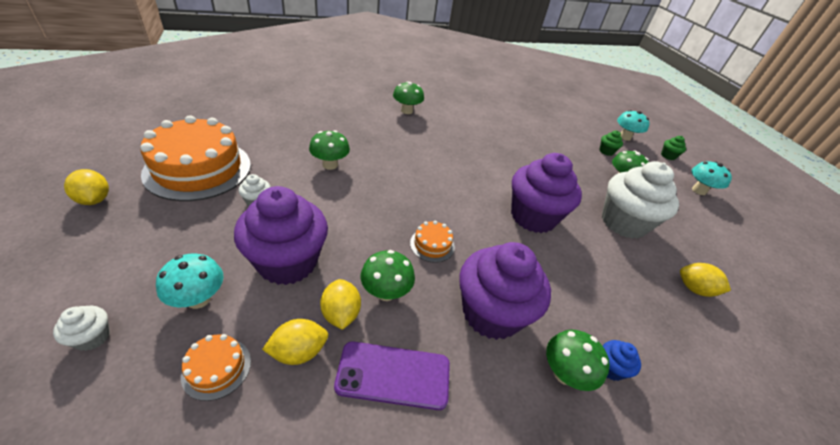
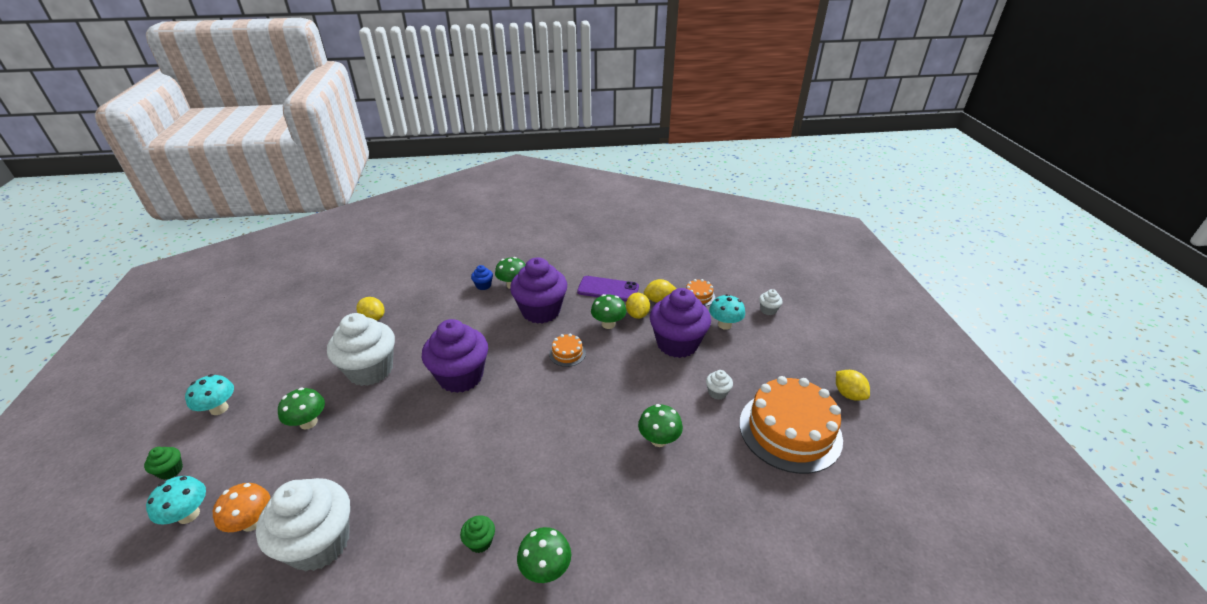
camera: 165 degrees left, 5 degrees down
green cupcake [599,131,623,156] -> green cupcake moved to [460,515,495,553]
none -> orange mushroom [213,483,270,532]
none -> white cupcake [256,478,350,571]

